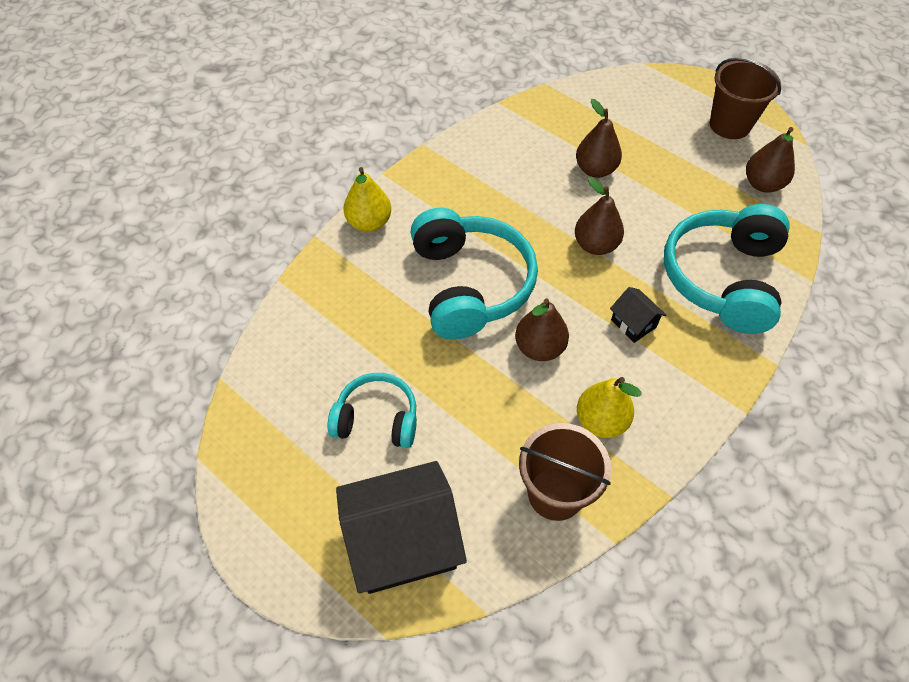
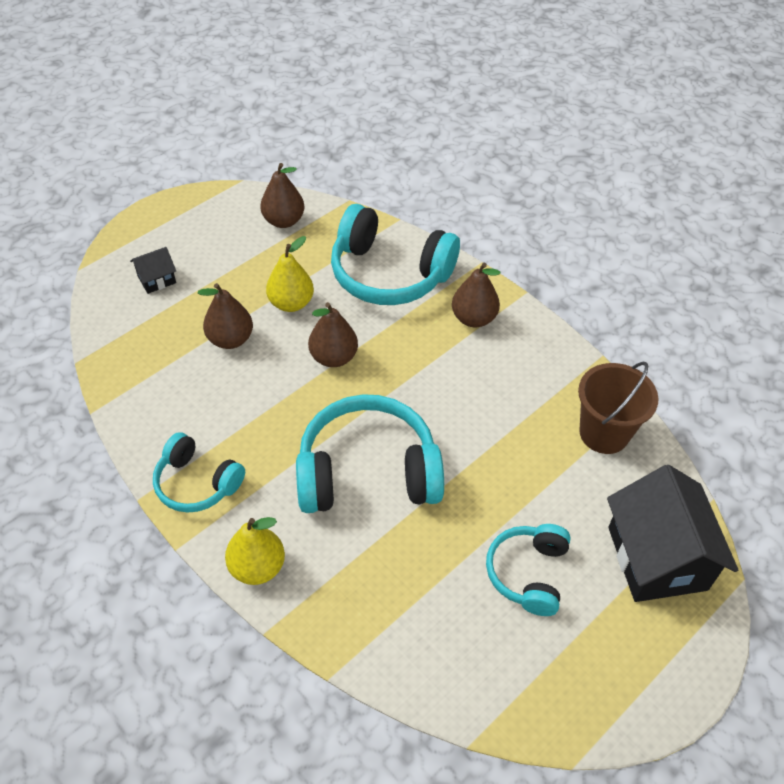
camera: 85 degrees left, 5 degrees down
brown pear [515,298,569,361] -> brown pear moved to [452,263,500,327]
yellow pear [577,377,641,438] -> yellow pear moved to [266,236,314,312]
black house [610,287,666,343] -> black house moved to [130,247,176,294]
brown bucket [710,58,781,139] -> none
none -> turquoise headphones [153,432,245,513]

